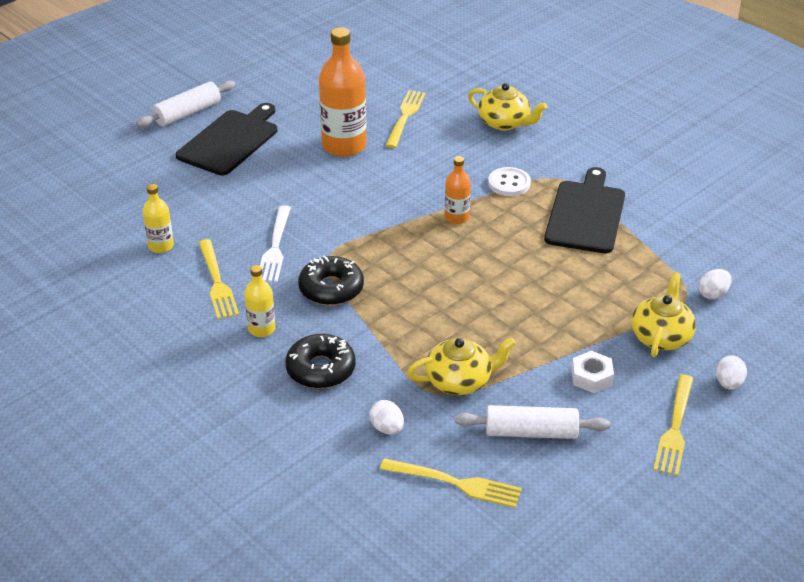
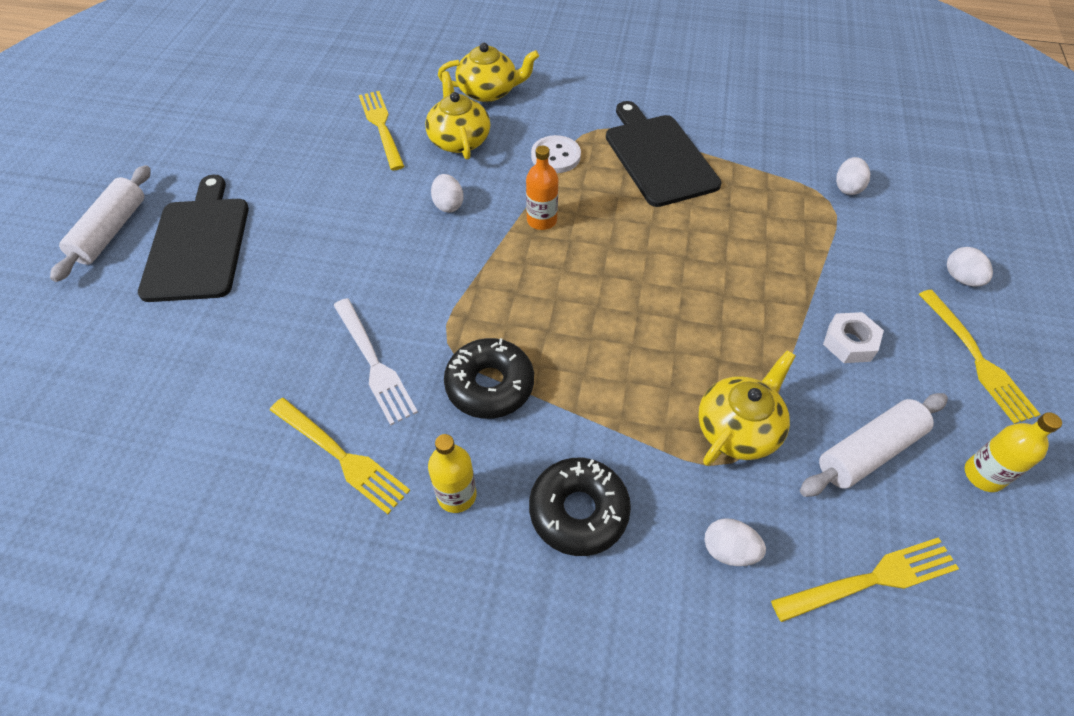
camera: 35 degrees left, 15 degrees up
yellow bottle [143,184,174,253] -> yellow bottle moved to [965,412,1062,492]
orange bottle [319,27,367,157] -> none
yellow teapot [631,272,696,357] -> yellow teapot moved to [425,71,490,159]
none -> white egg [431,174,464,212]

